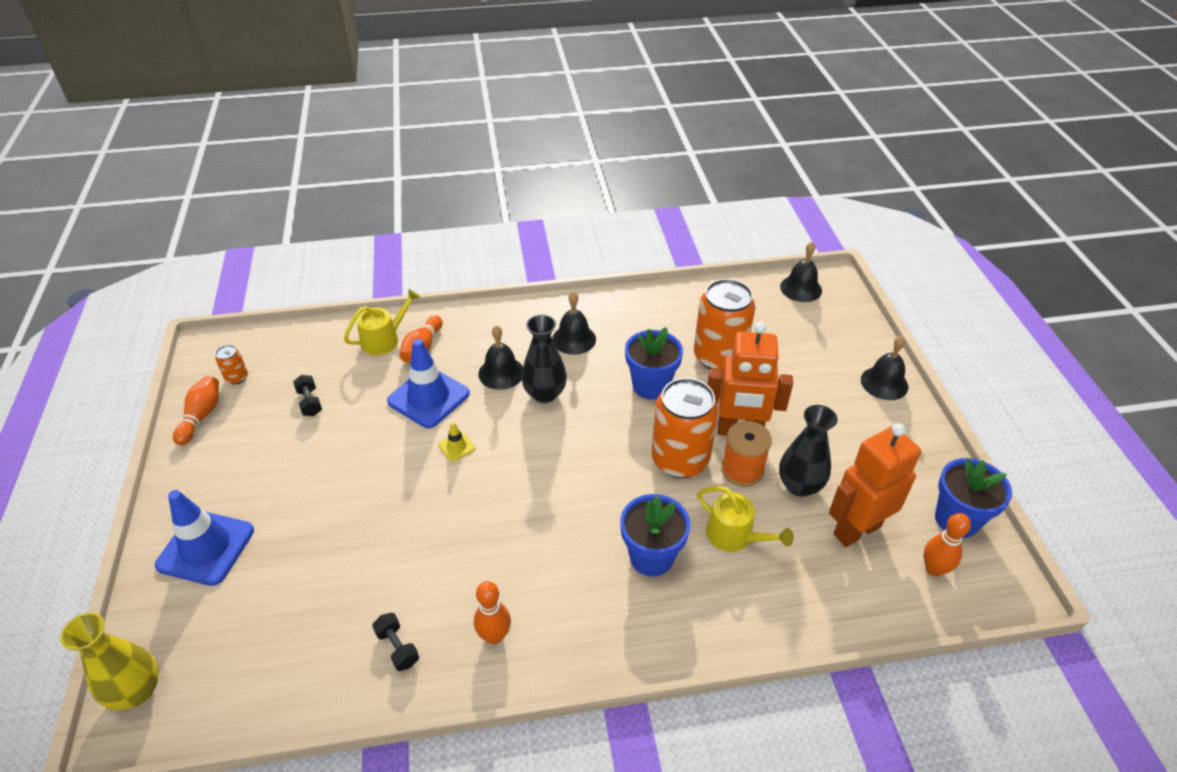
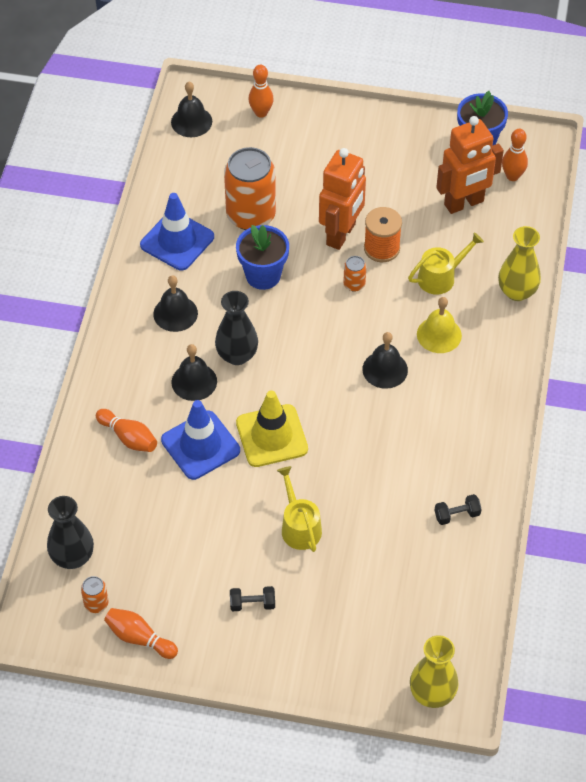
camera: 70 degrees left, 10 degrees up
blue traffic cone [155,490,254,586] -> blue traffic cone moved to [140,193,214,271]
black dumbbell [293,375,322,416] -> black dumbbell moved to [230,586,275,611]
yellow watering can [344,289,420,355] -> yellow watering can moved to [277,466,322,552]
yellow traffic cone [438,422,475,462] -> yellow traffic cone [236,391,308,467], size x2.26
orange bowling pin [474,581,511,644] -> orange bowling pin moved to [249,65,274,118]
blue flower pot [620,494,690,577] -> yellow bell [417,297,462,353]
orange can [652,378,719,478] -> orange can [343,256,366,292], size x0.43
black vase [779,405,838,497] -> black vase moved to [47,496,94,569]
orange robot [829,423,921,547] -> orange robot turned 105 degrees counterclockwise [436,116,504,214]
black bell [861,336,908,400] -> black bell moved to [362,332,408,389]
none -> yellow vase [498,226,541,301]

